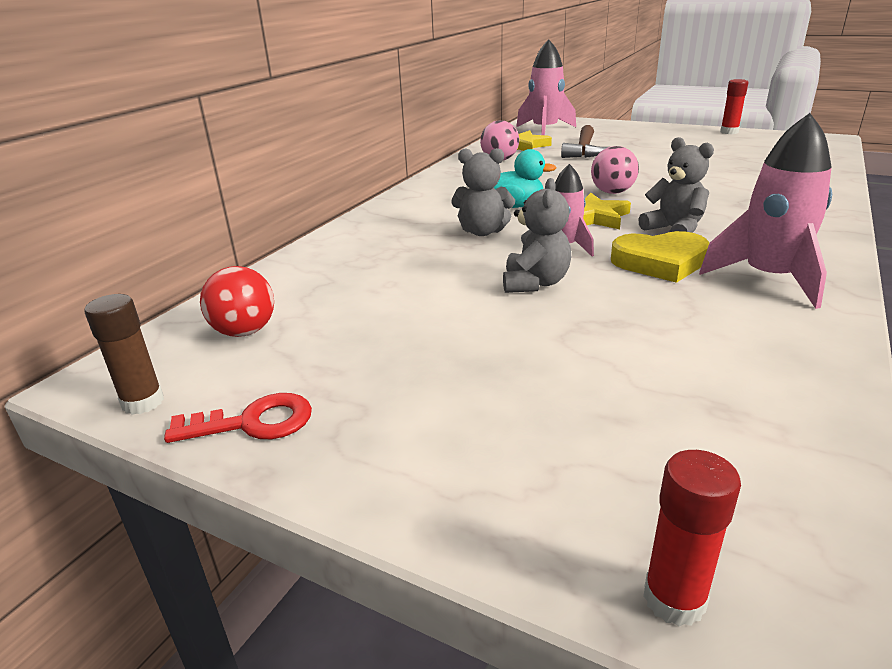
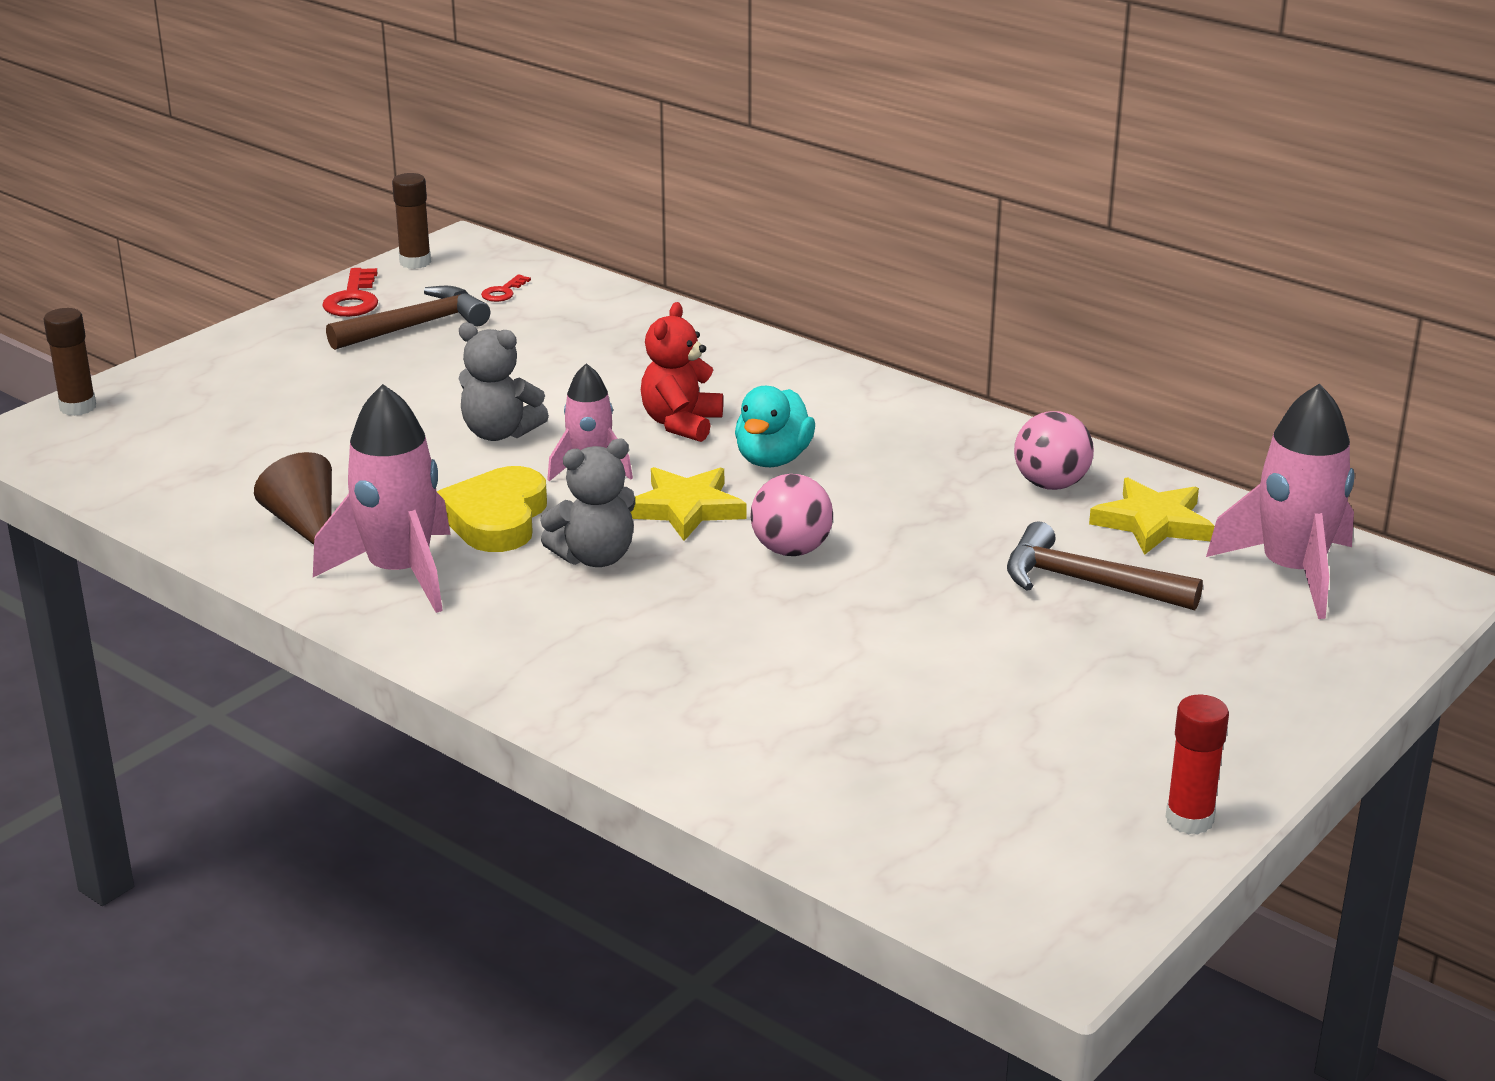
camera: 100 degrees right, 0 degrees up
red ball [200,266,274,337] -> red key [481,274,531,302]
grey teddy bear [451,148,515,236] -> red teddy bear [641,302,723,442]
red glue stick [643,450,741,626] -> brown glue stick [44,308,96,416]
none -> brown cone [254,452,332,545]
none -> brown hammer [326,286,490,350]

